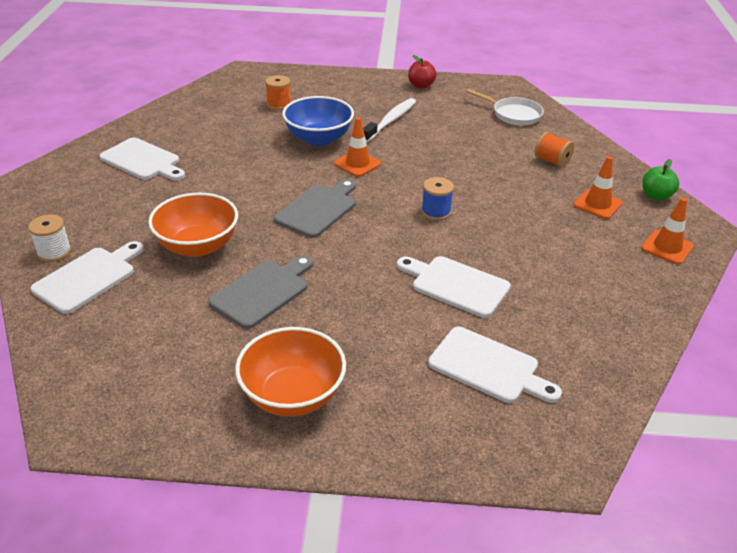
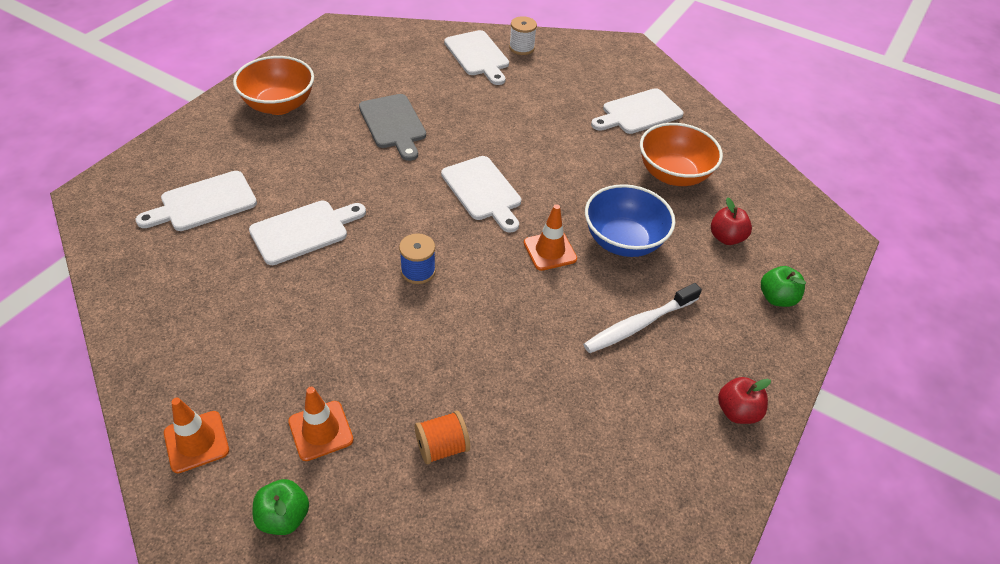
camera: 115 degrees right, 10 degrees up
orange bowl [148,192,238,257] -> orange bowl moved to [640,123,723,186]
orange spool [265,75,291,110] -> red apple [711,197,752,245]
grey cutting board [274,179,356,238] -> white cutting board [441,156,521,233]
white toothbrush [363,98,416,142] -> white toothbrush turned 90 degrees clockwise [583,283,702,353]
white pan [467,89,544,125] -> none
none -> green apple [761,266,806,307]

